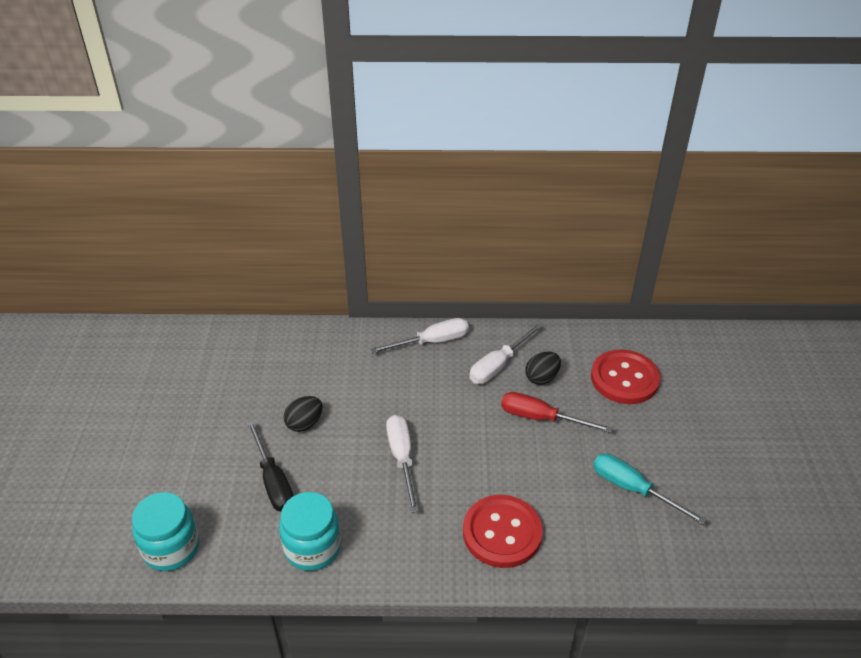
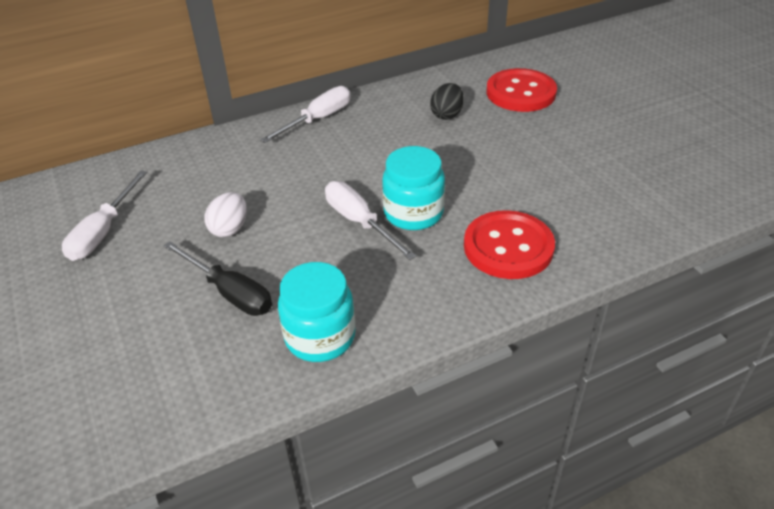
camera: 25 degrees left, 0 degrees up
turquoise jar [132,492,199,571] -> turquoise jar moved to [382,146,445,230]
black egg [284,396,322,432] -> white egg [205,192,247,237]
white screwdriver [470,323,543,384] -> white screwdriver moved to [62,170,147,261]
red screwdriver [501,392,613,433] -> none
turquoise screwdriver [593,453,707,525] -> none

